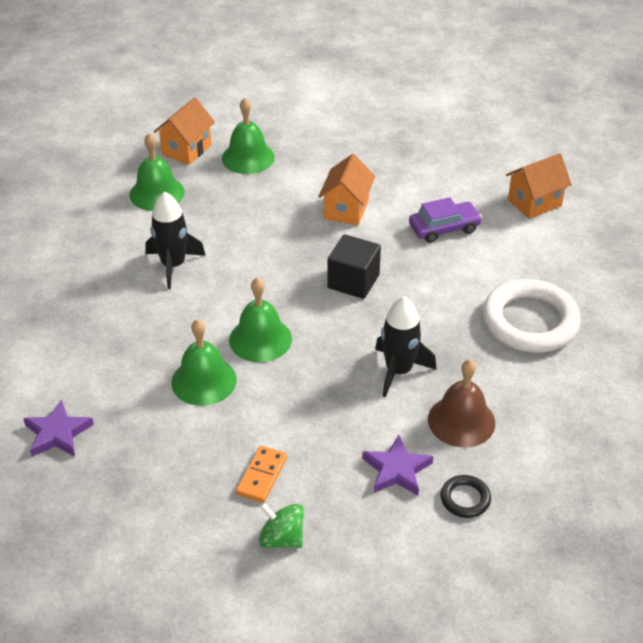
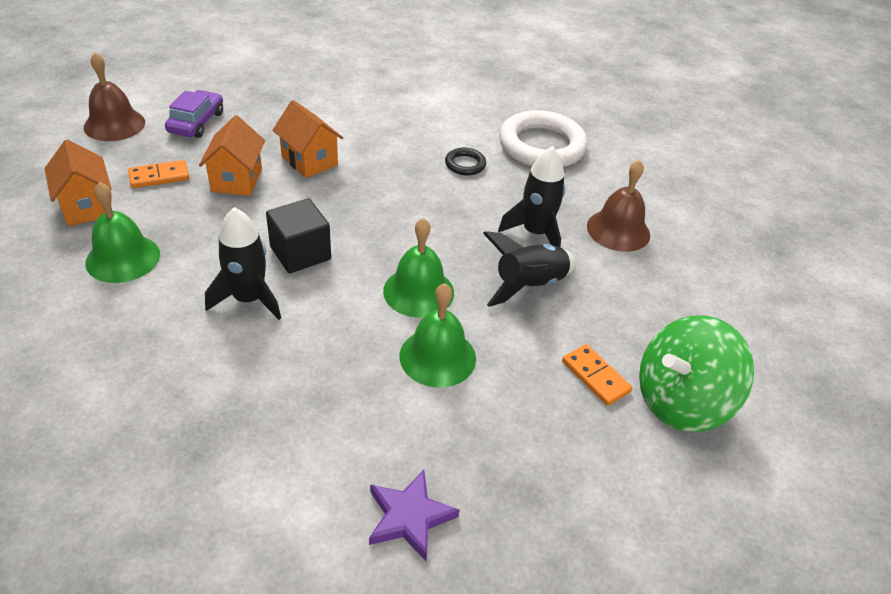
camera: 60 degrees left, 0 degrees up
green bell [222,98,275,174] -> orange domino [128,160,189,188]
green spinning top [259,503,304,548] -> green spinning top [639,316,754,432], size x1.87
black cube [327,234,381,299] -> black cube moved to [266,198,331,273]
purple star [362,435,434,496] -> none
purple car [409,197,482,243] -> purple car moved to [165,90,223,138]
black ring [441,475,491,518] -> black ring moved to [445,148,486,175]
orange house [506,153,572,219] -> orange house moved to [199,115,265,196]
none -> brown bell [84,53,145,141]
none -> black rocket [483,231,576,307]

